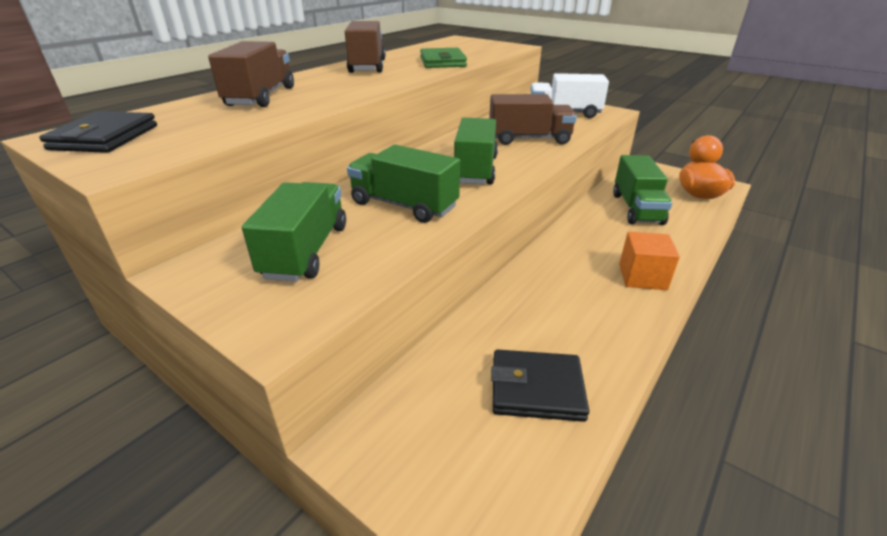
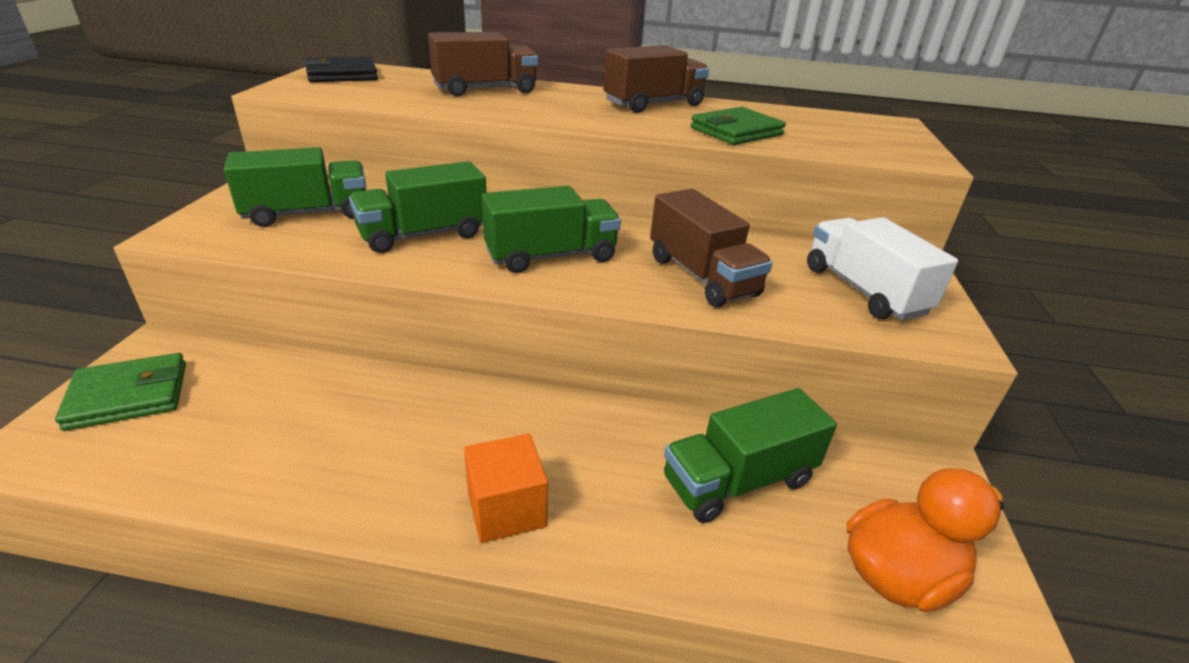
camera: 60 degrees right, 0 degrees up
green truck [347,145,460,223] -> green truck turned 120 degrees counterclockwise [349,161,486,253]
black wallet [491,349,589,422] -> none
none -> green wallet [55,353,186,431]

